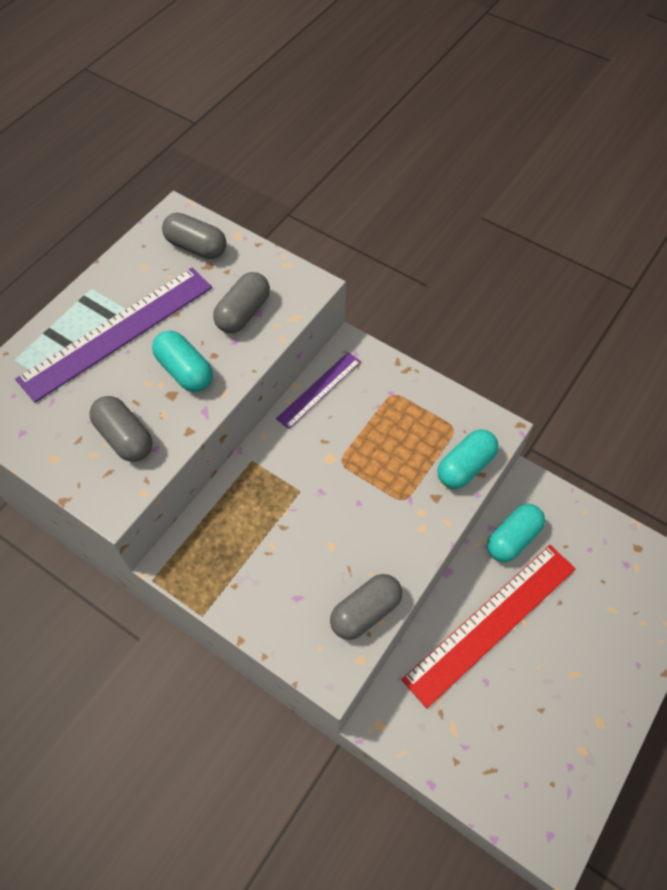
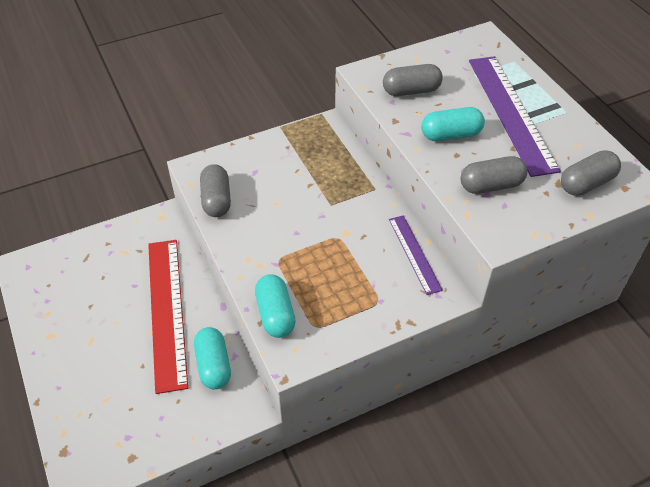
camera: 120 degrees right, 10 degrees down
grey capsule [213,272,270,333] -> grey capsule turned 75 degrees counterclockwise [461,156,527,194]

